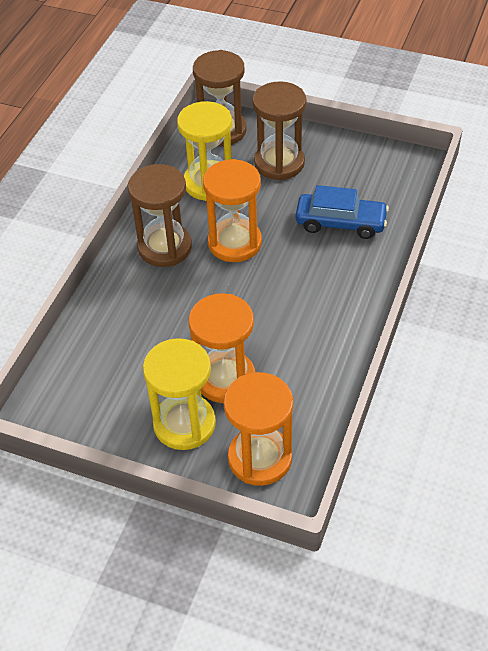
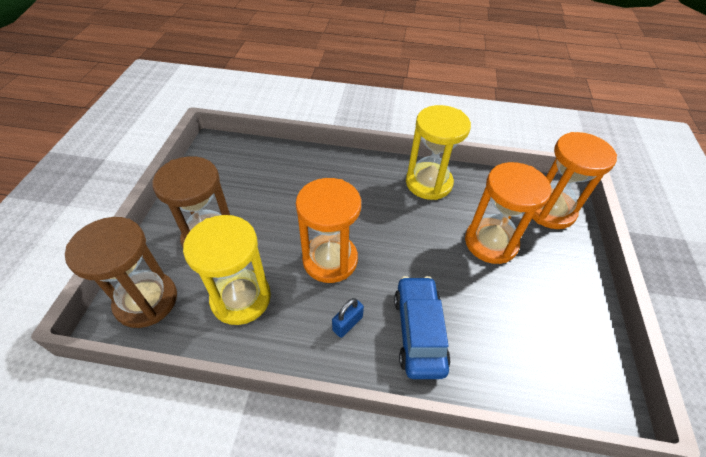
camera: 105 degrees left, 0 degrees up
brown hourglass [128,164,192,267] -> blue padlock [332,298,364,338]
yellow hourglass [143,338,216,450] -> yellow hourglass moved to [406,105,471,200]
blue car [296,185,389,239] -> blue car moved to [394,276,451,379]

